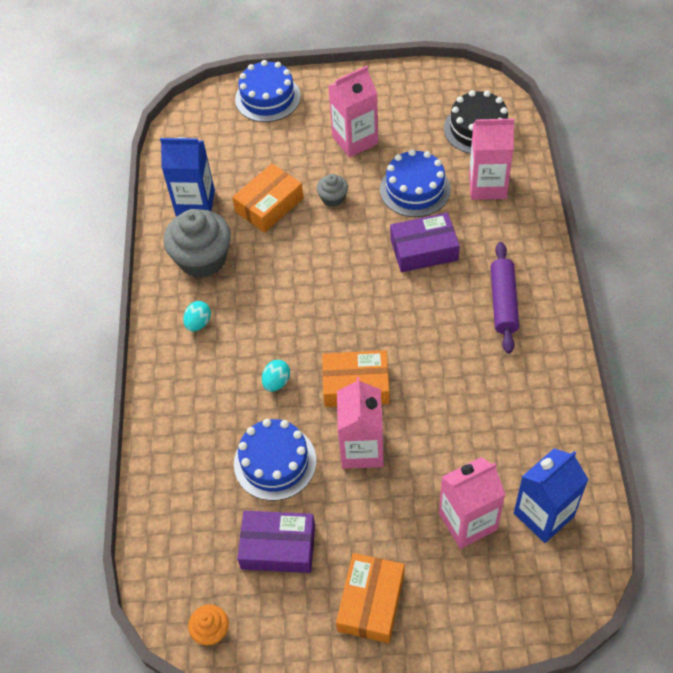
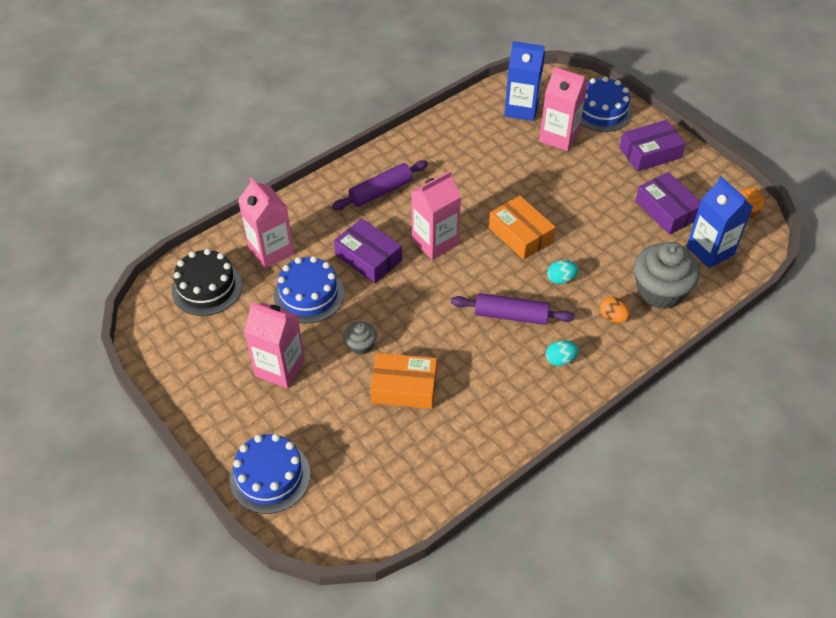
camera: 130 degrees left, 5 degrees down
blue carton [160,137,215,216] -> blue carton moved to [686,176,753,268]
grey cupcake [163,209,231,278] -> grey cupcake moved to [634,242,700,309]
blue cake [234,419,316,501] -> blue cake moved to [581,76,632,132]
orange box [336,553,404,643] -> purple box [619,120,686,172]
pink carton [337,377,384,469] -> pink carton moved to [411,171,461,260]
none -> purple rolling pin [451,293,575,325]
none -> orange egg [600,297,630,323]

